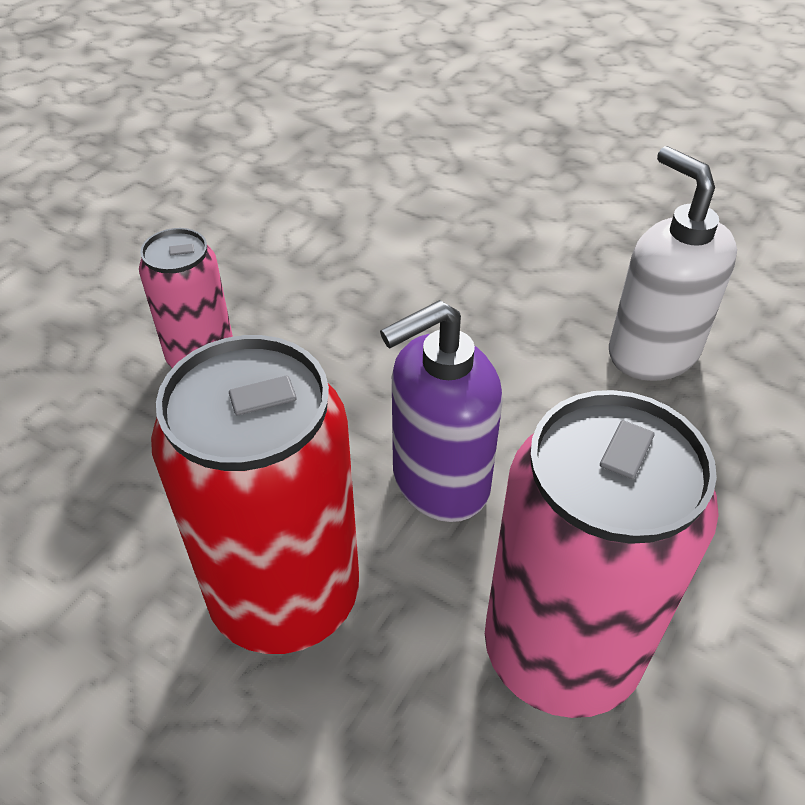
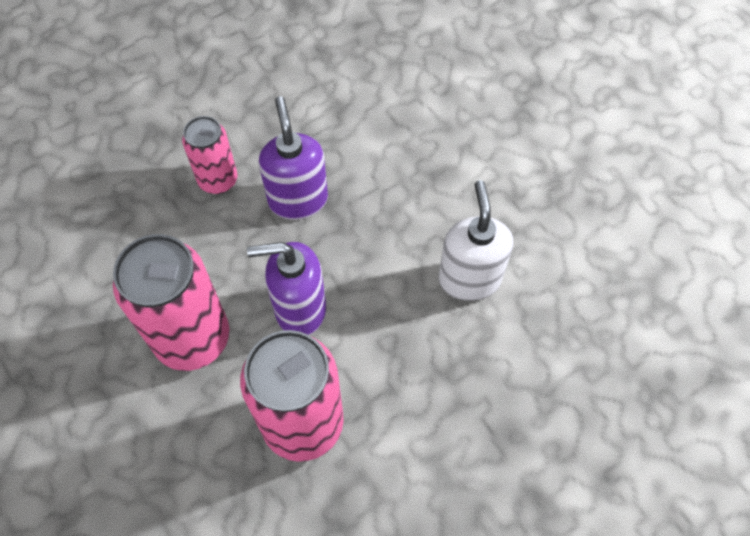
camera: 25 degrees right, 15 degrees up
red can [151,335,359,654] -> pink can [113,234,230,371]
none -> purple soap dispenser [259,96,328,220]

